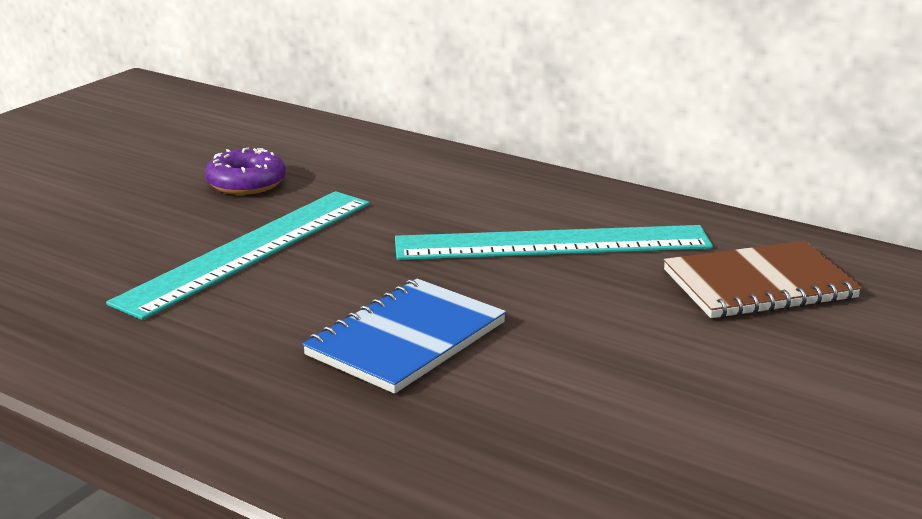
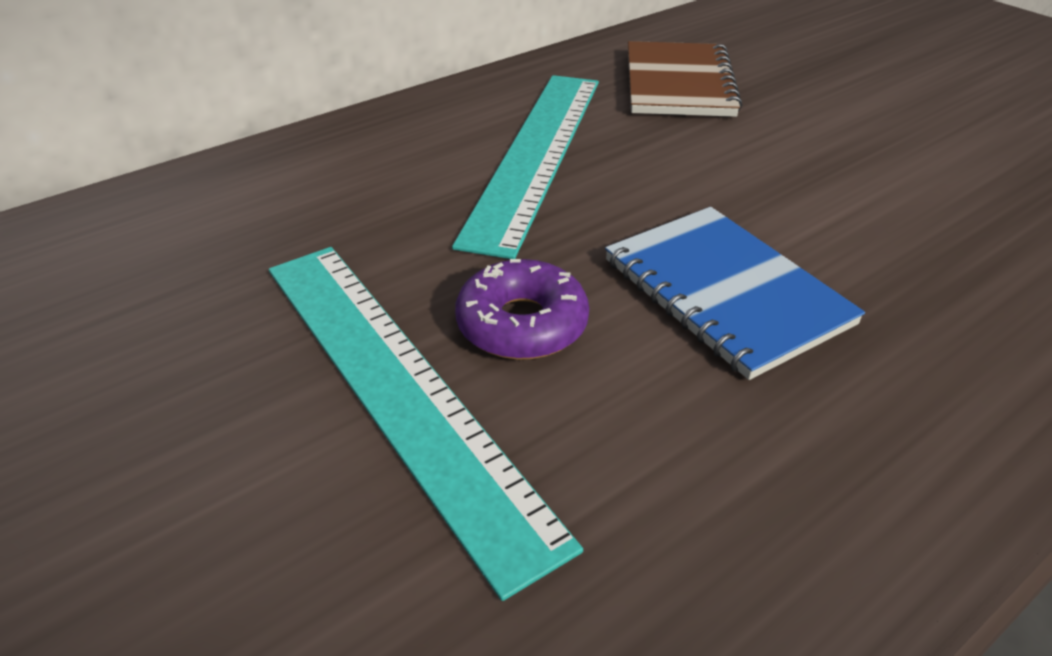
camera: 70 degrees left, 15 degrees up
purple donut [205,147,286,195] -> purple donut moved to [455,259,589,360]

